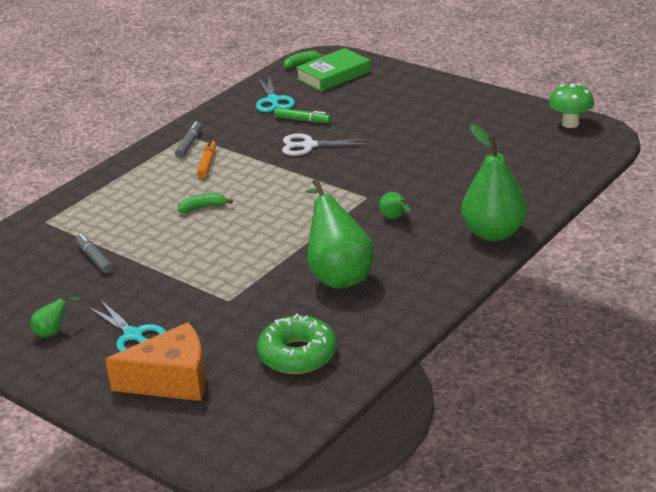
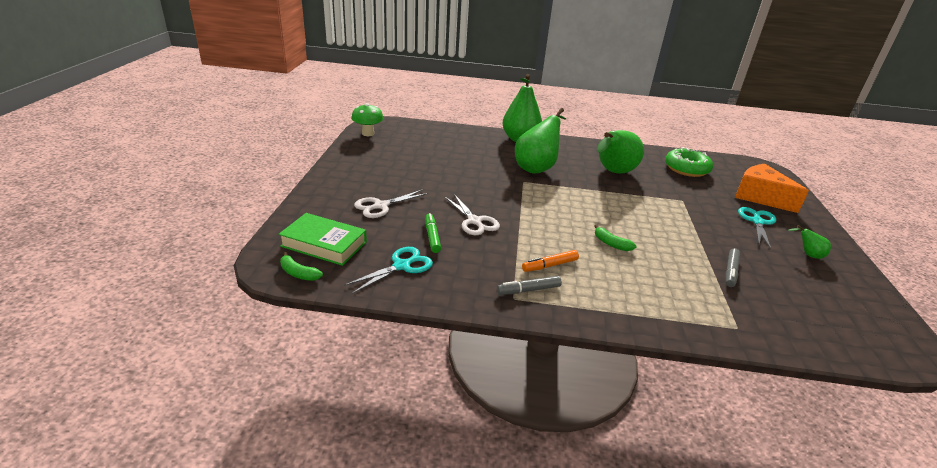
camera: 125 degrees left, 0 degrees up
green pear [379,192,411,219] -> green pear [515,108,566,174], size x2.31
none -> white scissors [354,189,429,218]

